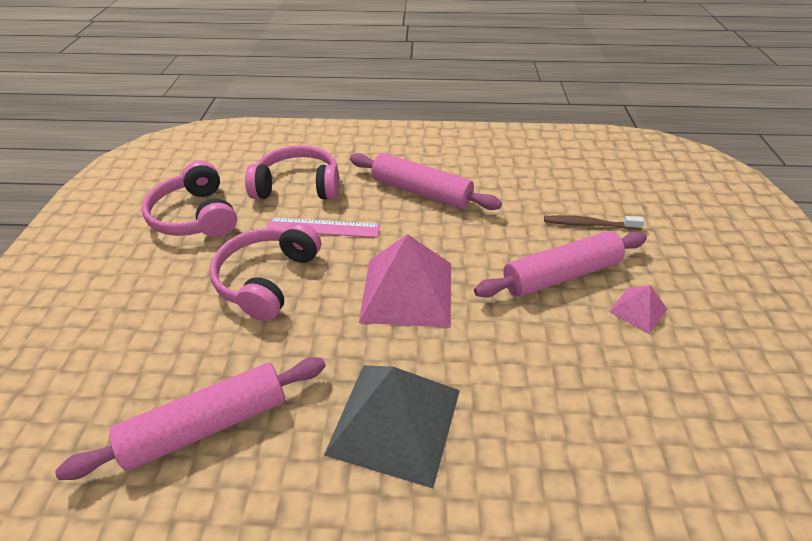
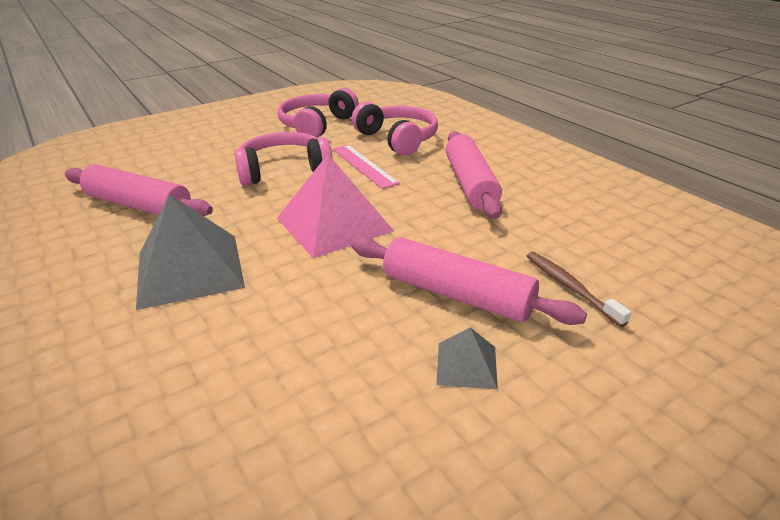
camera: 55 degrees right, 10 degrees down
pink pyramid [609,285,667,334] -> grey pyramid [436,327,498,390]

